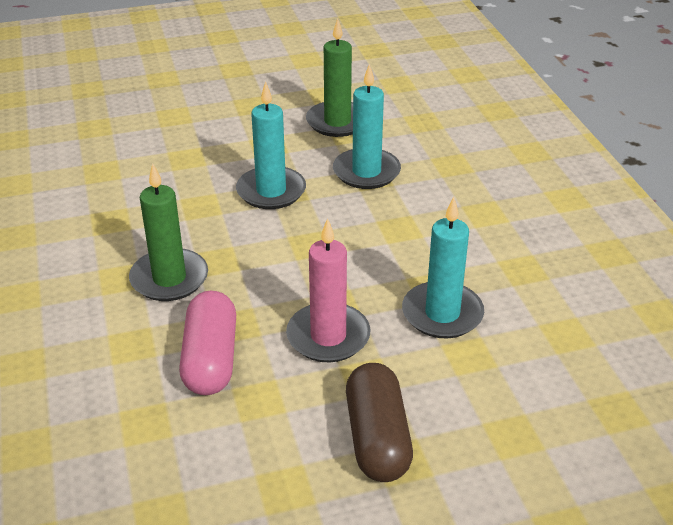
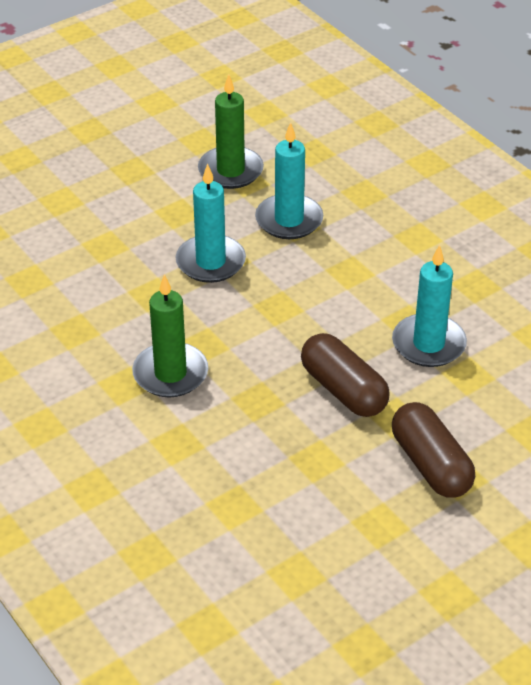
camera: 20 degrees left, 5 degrees up
pink capsule [179,291,236,395] -> none
pink candle [286,218,370,362] -> brown capsule [301,333,390,417]

